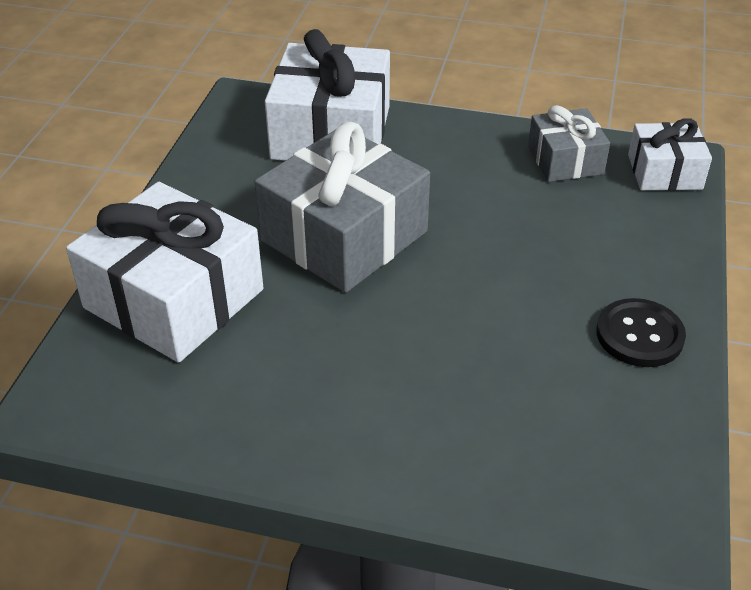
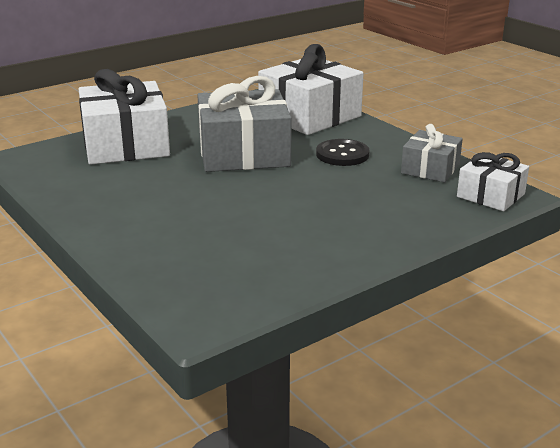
camera: 40 degrees right, 15 degrees down
black button [596,298,686,367] -> black button moved to [316,139,369,166]

